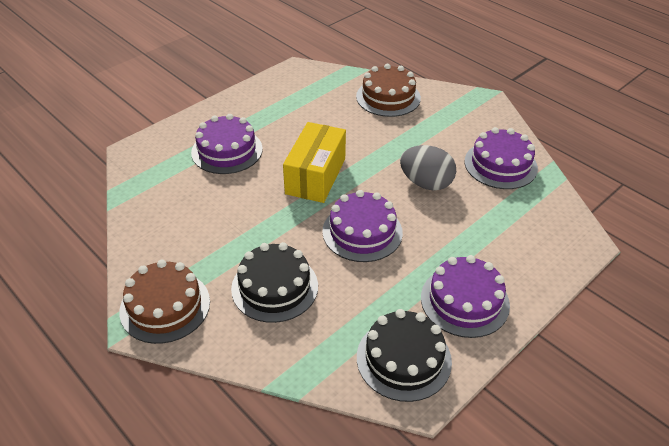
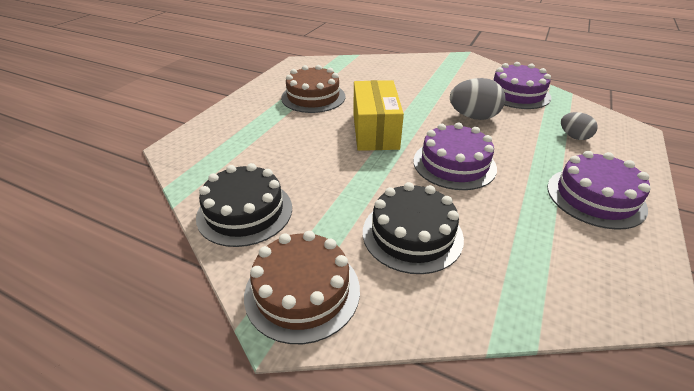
camera: 20 degrees left, 5 degrees down
purple cake [191,114,263,174] -> none
brown cake [356,64,421,117] -> brown cake moved to [281,65,345,113]
black cake [357,309,452,402] -> black cake moved to [196,163,292,247]
none -> grey egg [561,112,598,140]

